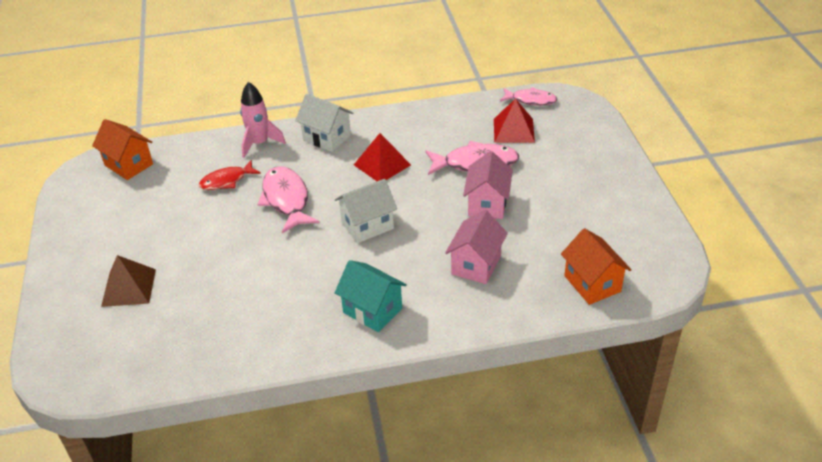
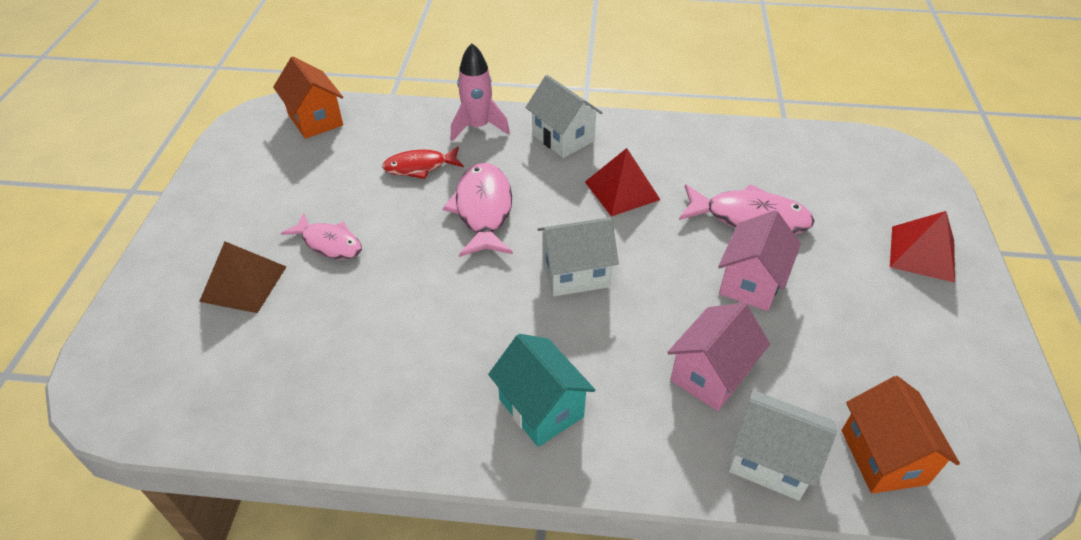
camera: 15 degrees right, 5 degrees up
red pyramid [494,99,535,143] -> red pyramid moved to [890,211,955,283]
pink fish [500,87,557,106] -> pink fish moved to [281,213,362,260]
none -> white house [729,390,837,501]

